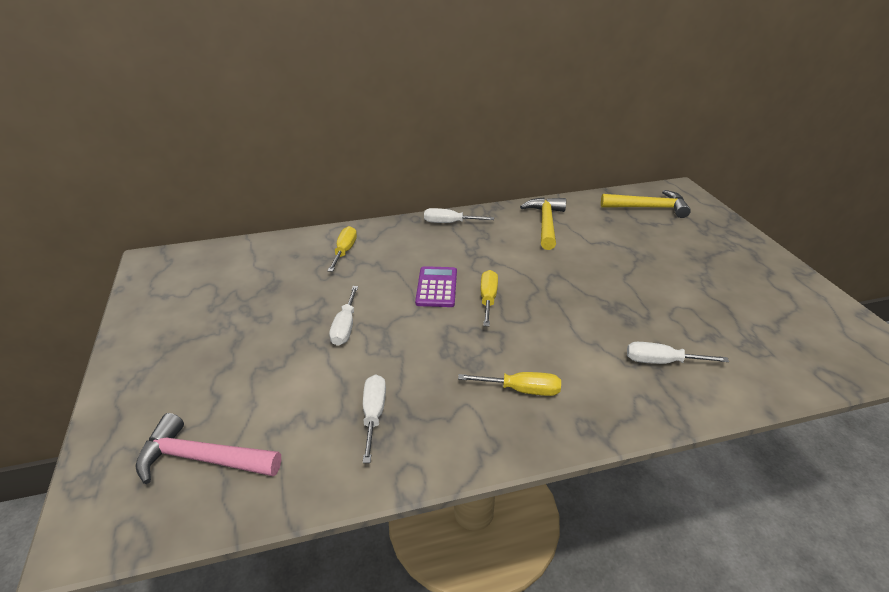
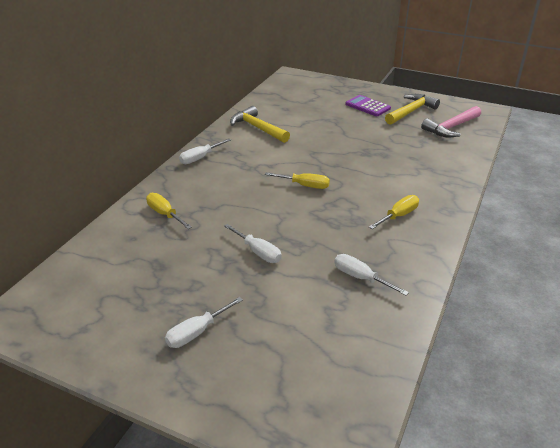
camera: 50 degrees left, 0 degrees up
pink hammer [136,413,281,484] -> pink hammer moved to [421,106,481,137]
purple calculator [415,266,457,307] -> purple calculator moved to [345,95,391,116]
yellow screwdriver [481,270,498,326] -> yellow screwdriver turned 150 degrees clockwise [264,172,330,189]
yellow hammer [601,190,691,218] -> yellow hammer moved to [385,94,440,125]
white screwdriver [627,342,729,364] -> white screwdriver moved to [165,297,243,348]

